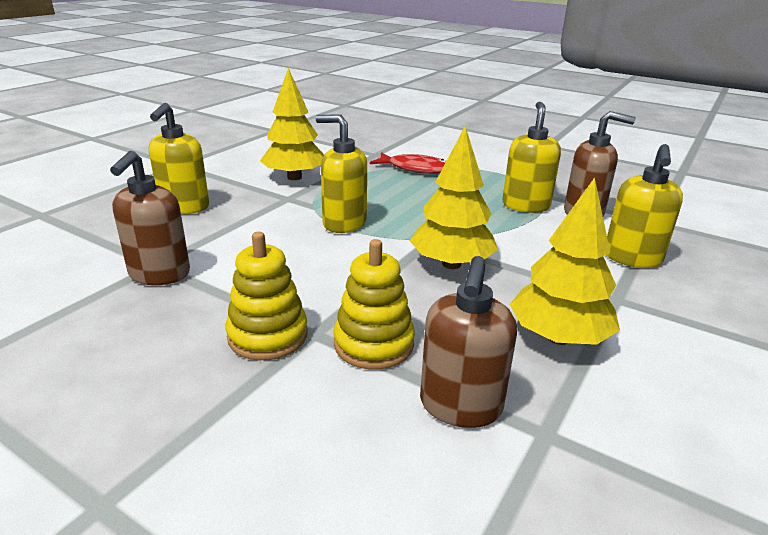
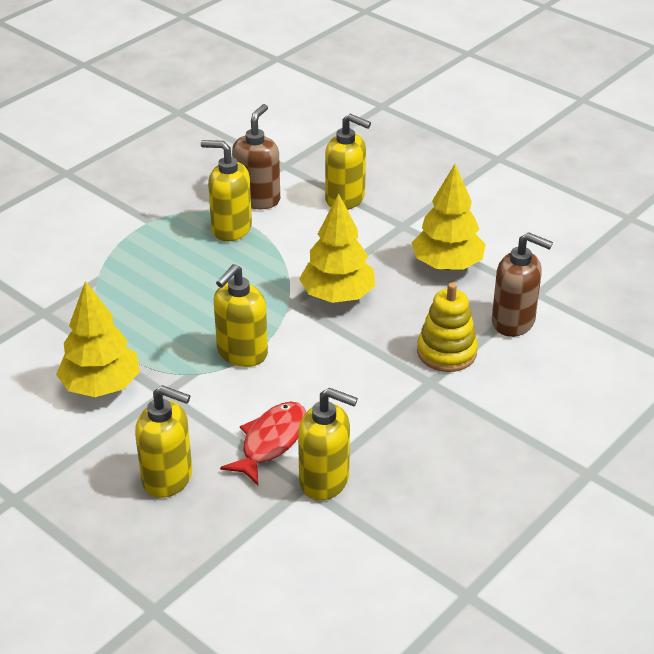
camera: 80 degrees left, 10 degrees up
brown soap dispenser [110,151,190,285] -> yellow soap dispenser [298,388,358,500]
yellow stacking toy [226,232,308,360] -> none
red fish [370,152,446,174] -> red fish moved to [220,402,306,485]

